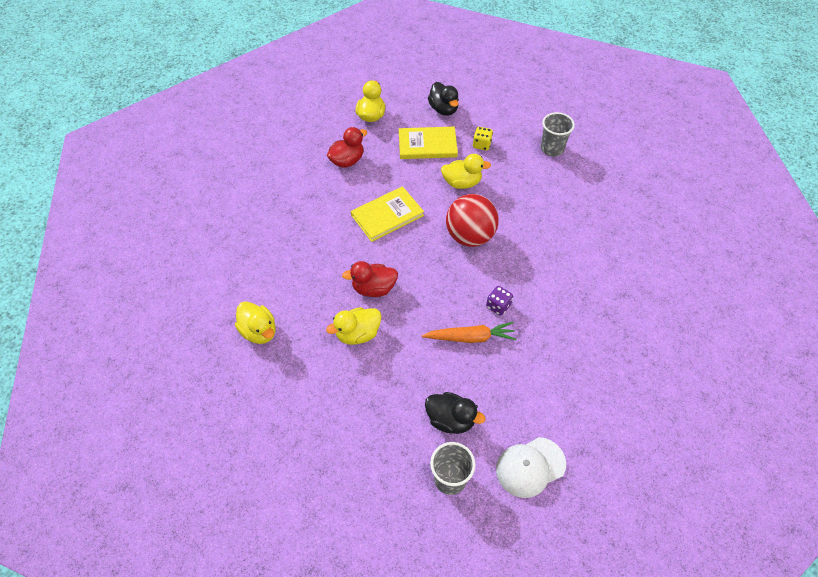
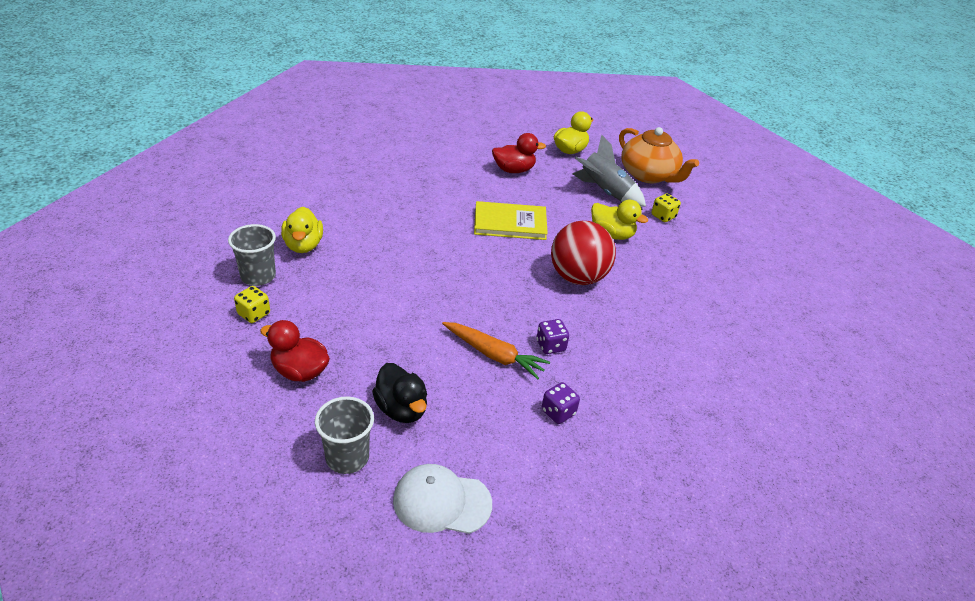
camera: 30 degrees right, 15 degrees down
yellow duck [326,307,381,345] -> none
red duck [342,261,398,297] -> red duck moved to [260,320,330,382]
yellow book [399,127,458,159] -> grey rocket [573,135,646,206]
black duck [428,82,459,116] -> orange teapot [619,127,699,183]
grey cup [541,112,575,156] -> grey cup moved to [228,224,276,286]
none -> yellow dice [234,286,270,323]
none -> purple dice [542,382,580,424]

